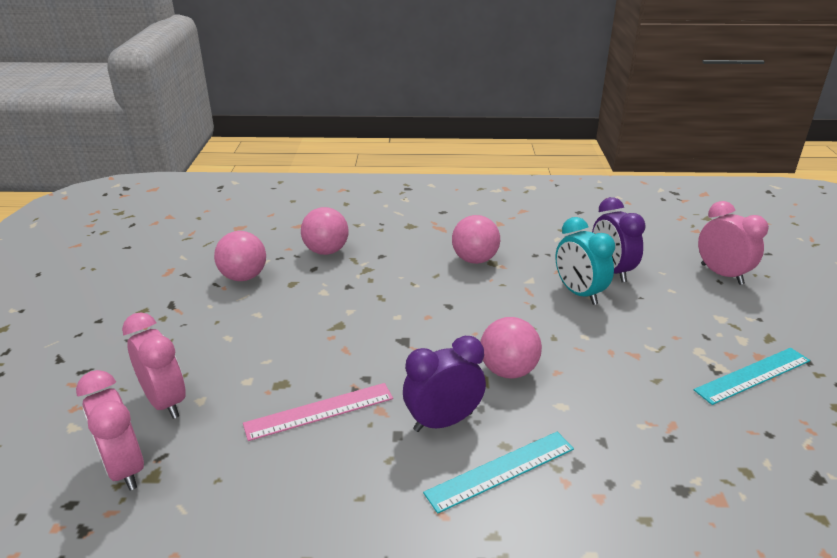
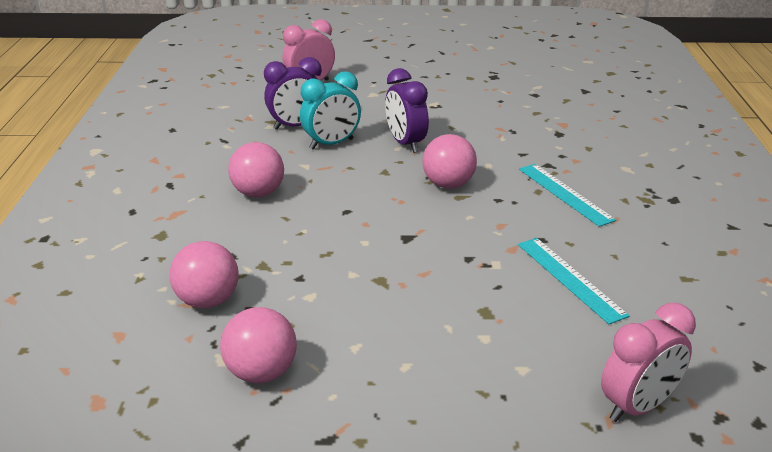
camera: 90 degrees left, 0 degrees up
pink clock [122,312,186,419] -> none
pink ruler [243,383,393,441] -> none
purple clock [403,336,486,432] -> purple clock moved to [385,68,429,153]
turquoise ruler [694,348,810,405] -> turquoise ruler moved to [518,238,630,324]

